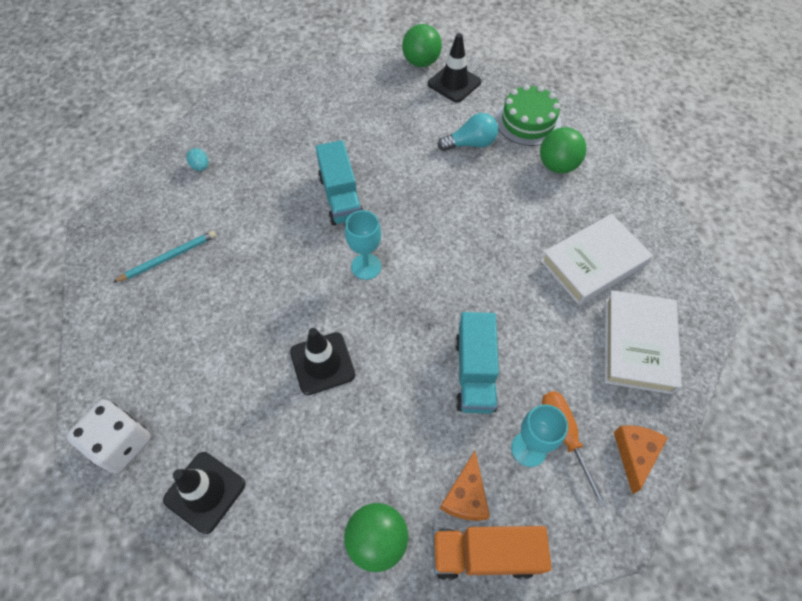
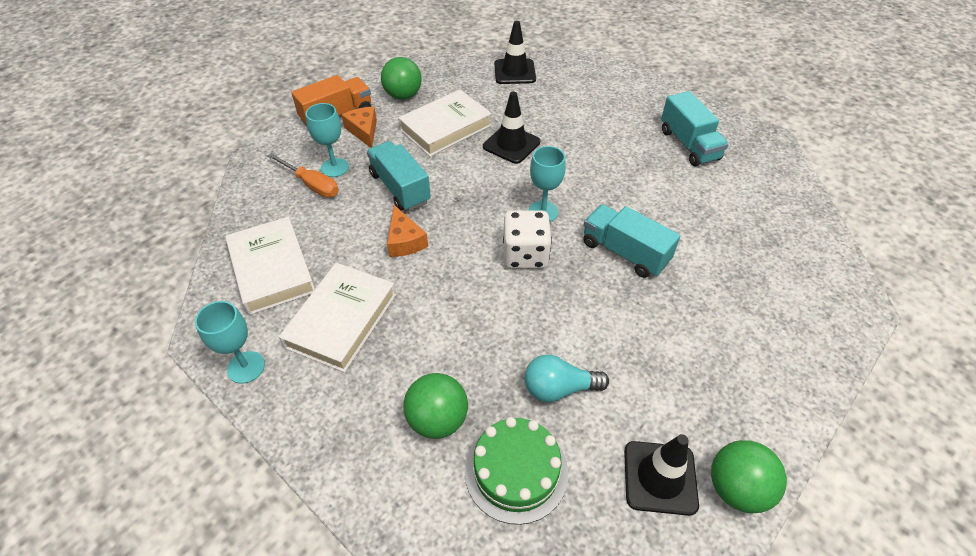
camera: 145 degrees right, 10 degrees down
white dice [67,399,151,473] -> white dice moved to [503,210,552,268]
turquoise pencil [112,231,216,283] -> turquoise truck [661,91,729,166]
turquoise egg [186,148,209,171] -> none
turquoise light bulb [438,113,498,151] -> turquoise light bulb turned 45 degrees clockwise [524,355,609,402]
orange cheese [614,426,668,494] -> orange cheese moved to [387,205,428,257]
none -> turquoise goblet [195,301,265,384]
none -> white book [398,89,492,156]

